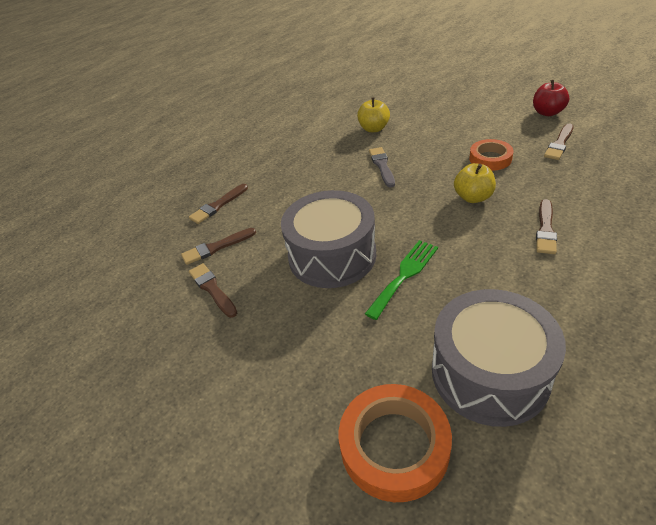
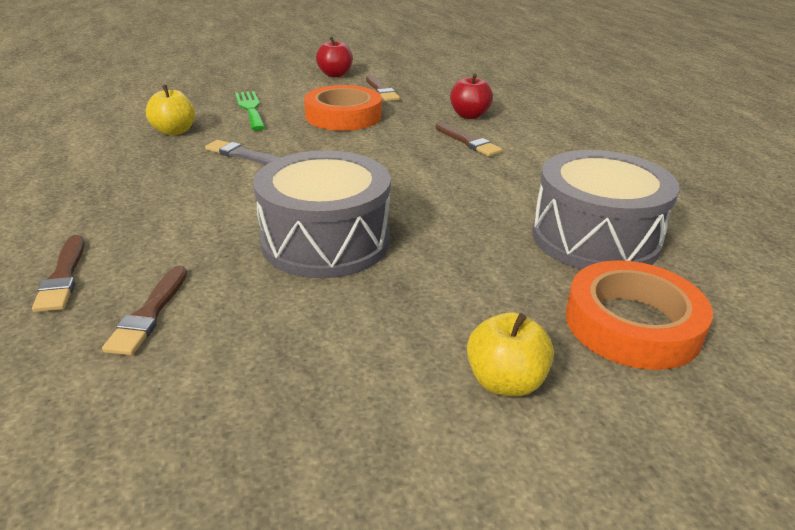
camera: 60 degrees left, 10 degrees down
brown brush [189,263,237,318] -> none
green fork [365,240,438,320] -> green fork moved to [235,91,265,131]
yellow apple [454,163,496,203] -> yellow apple moved to [467,312,554,396]
orange tape [469,139,514,171] -> orange tape [304,85,382,131], size x1.58
none -> red apple [450,74,493,119]

